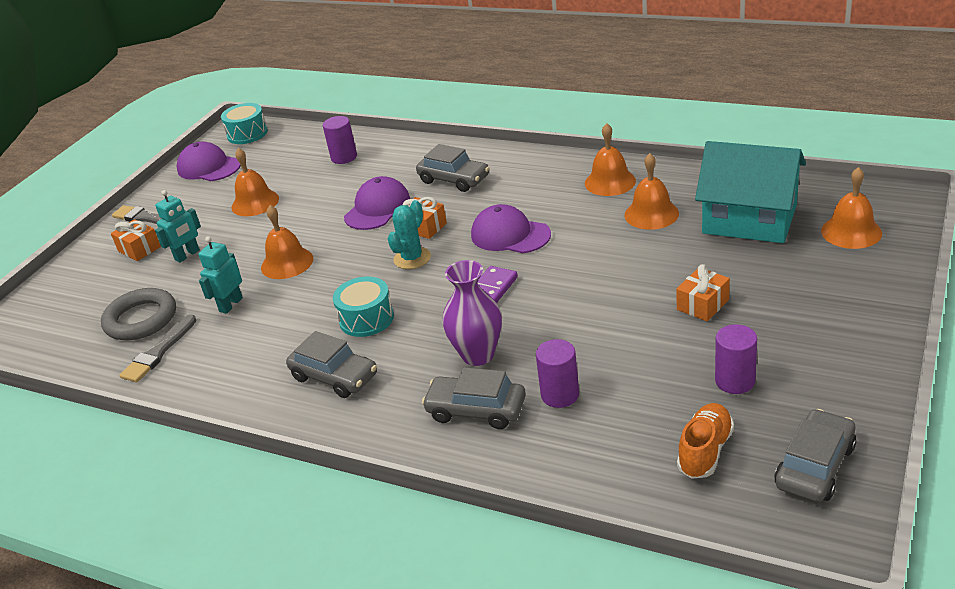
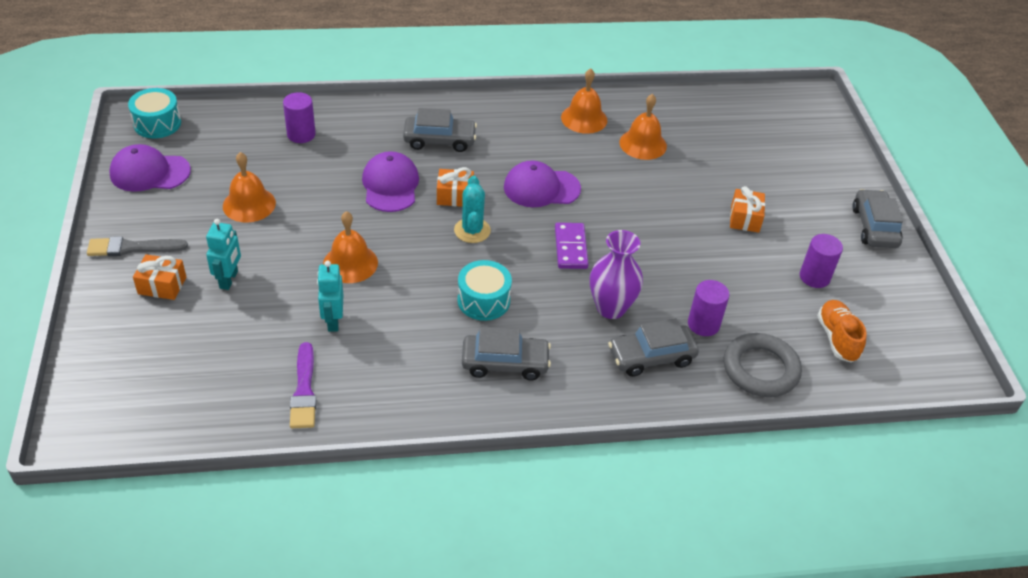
camera: 40 degrees left, 10 degrees up
grey ring [101,288,176,340] -> grey ring moved to [724,333,802,397]
grey brush [119,314,197,383] -> purple brush [290,342,316,428]
turquoise house [695,141,806,243] -> none
grey car [774,409,856,502] -> grey car moved to [852,189,903,248]
orange bell [821,167,882,249] -> none

